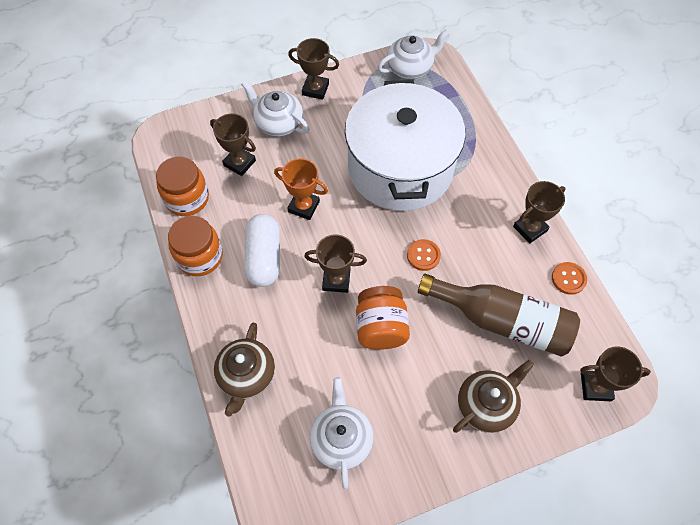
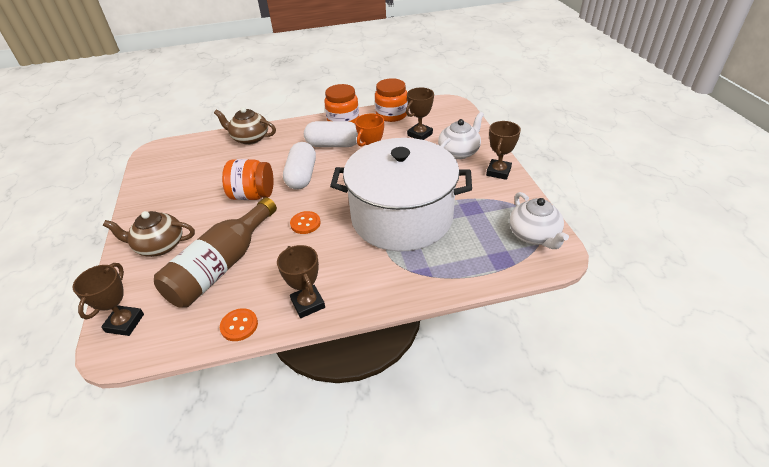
camera: 100 degrees right, 20 degrees down
brown trophy [304,234,367,293] -> white capsule [283,142,316,190]
white teapot [310,377,373,489] -> none
brown teapot [453,360,534,433] -> brown teapot turned 120 degrees clockwise [103,211,195,257]

